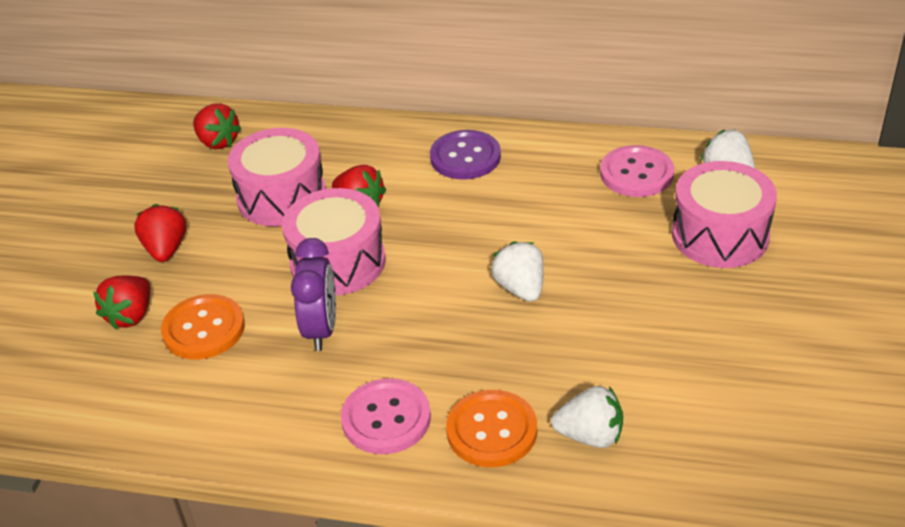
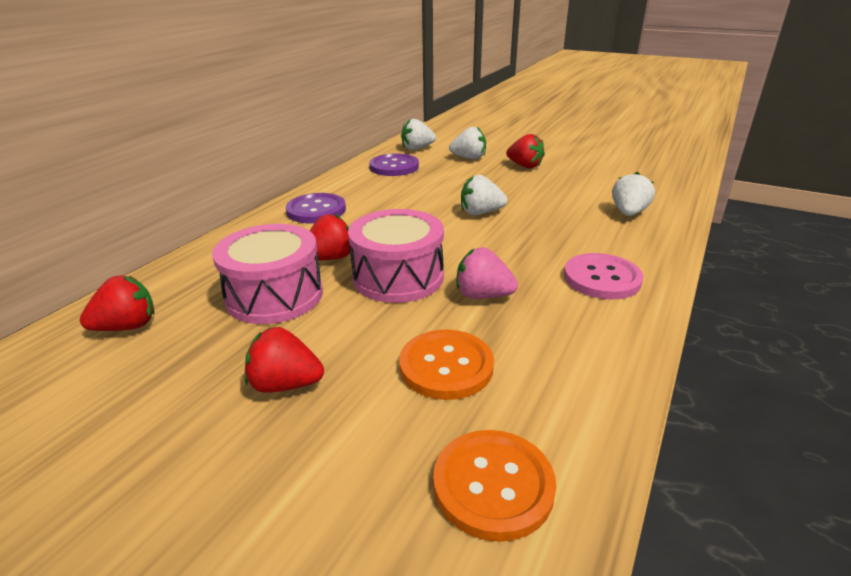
camera: 75 degrees left, 10 degrees down
red strawberry [93,275,150,330] -> red strawberry moved to [506,134,545,168]
purple clock [291,238,336,351] -> pink strawberry [457,247,518,299]
orange button [446,390,537,467] -> orange button moved to [433,430,556,542]
pink button [600,145,674,197] -> purple button [369,153,419,176]
pink drum [672,161,777,268] -> white strawberry [449,127,486,160]

